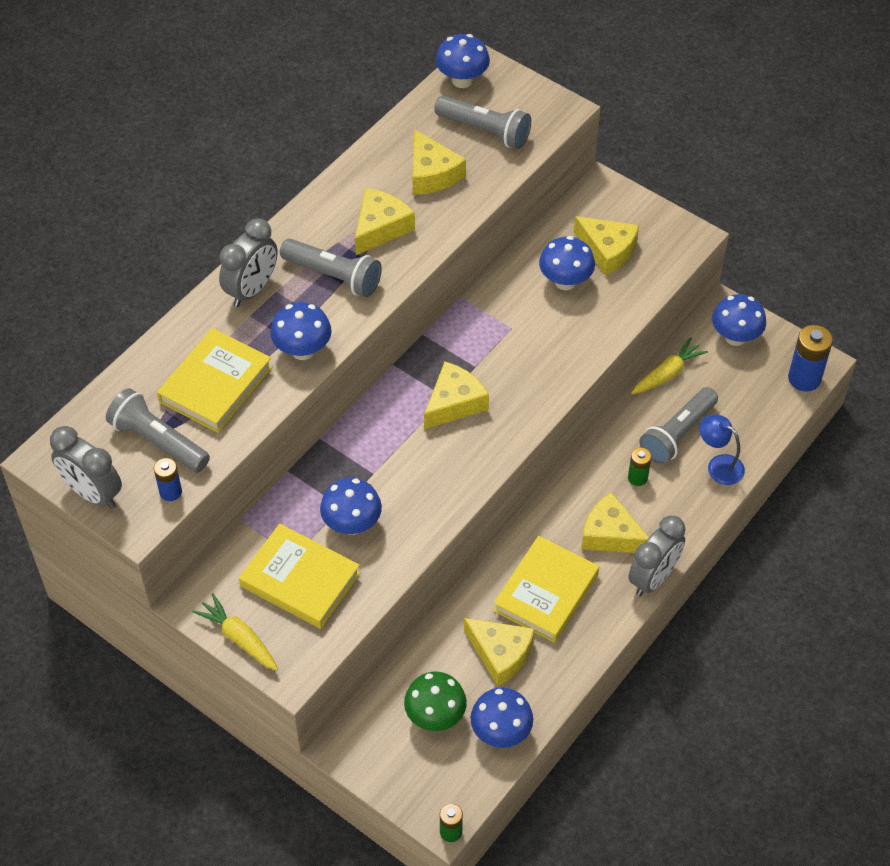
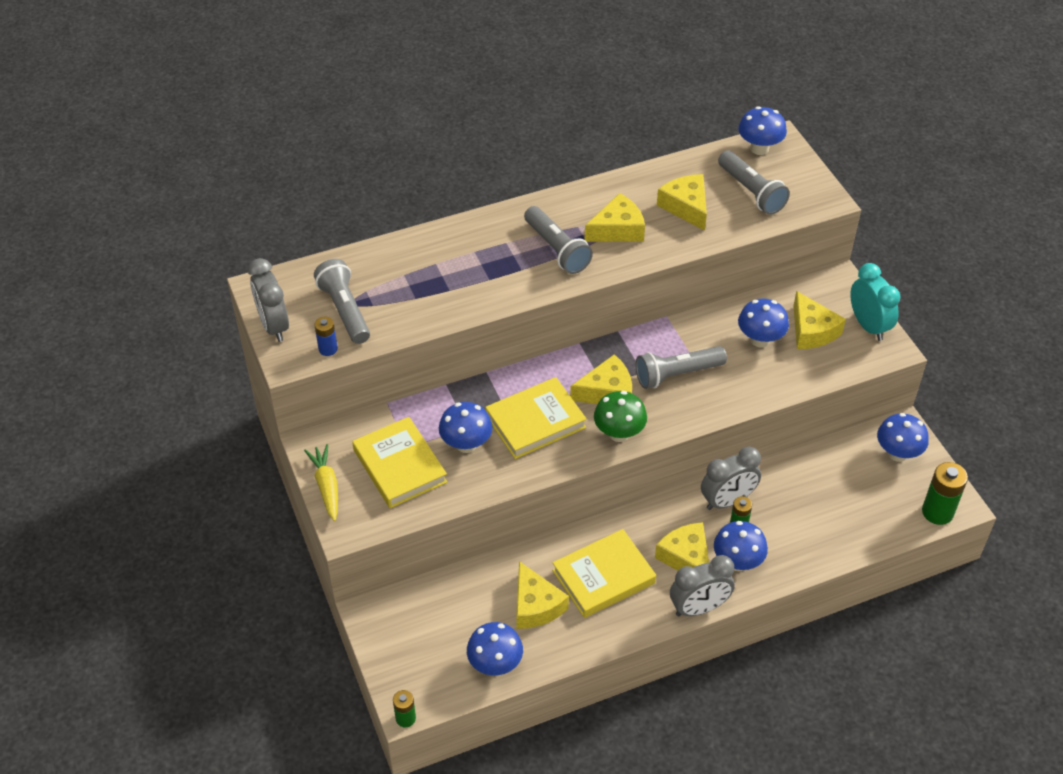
camera: 30 degrees right, 5 degrees down
yellow book [157,328,272,433] -> yellow book moved to [485,377,587,459]
grey clock [219,218,278,307] -> grey clock moved to [701,447,761,510]
blue mushroom [270,302,332,360] -> blue mushroom moved to [714,521,768,571]
green mushroom [404,672,467,731] -> green mushroom moved to [594,391,647,442]
yellow cheese [412,129,466,195] -> yellow cheese turned 150 degrees clockwise [657,174,707,231]
yellow carrot [631,337,708,394] -> none
grey flashlight [639,387,718,465] -> grey flashlight moved to [636,346,727,389]
blue lamp [700,414,745,485] -> none
blue battery [788,325,833,391] -> green battery [922,462,968,525]
none -> turquoise clock [850,263,901,341]

